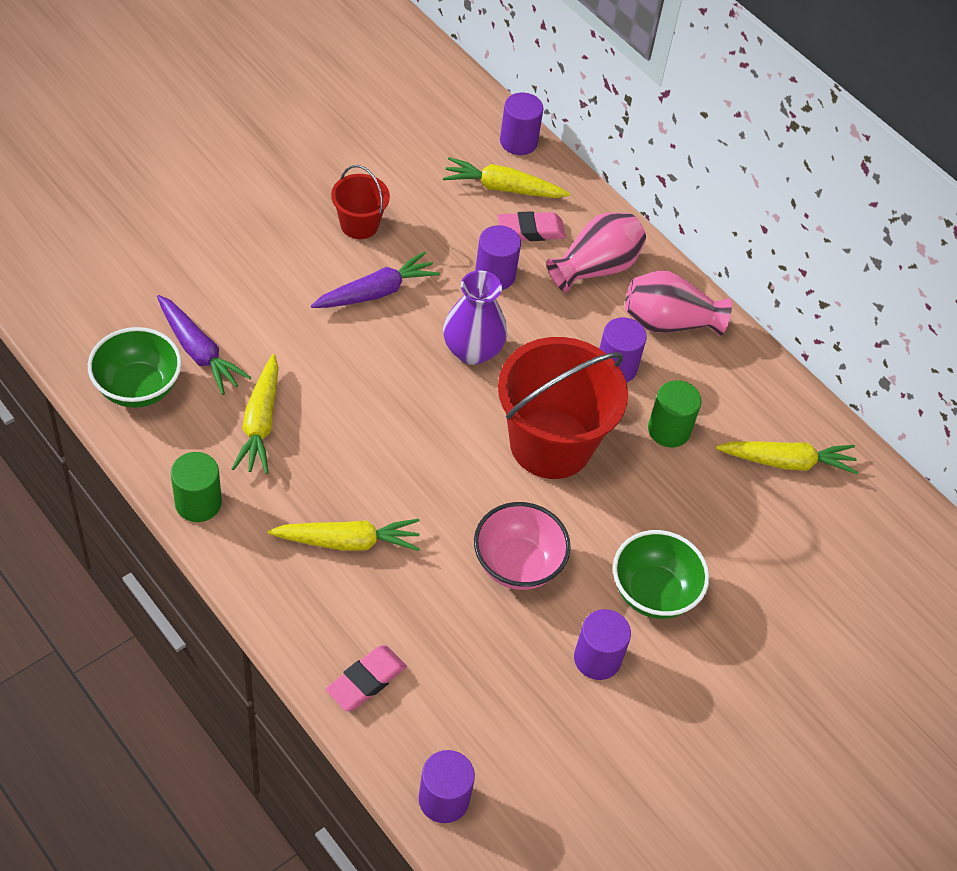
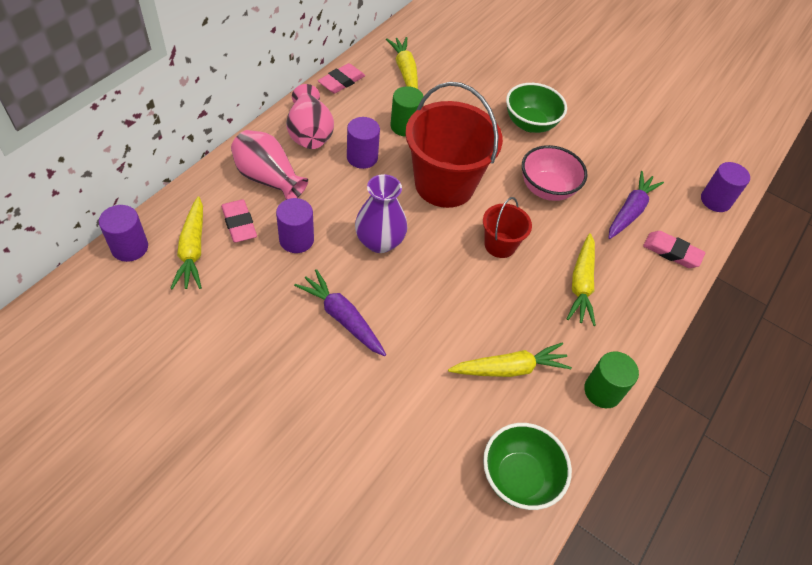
camera: 105 degrees left, 0 degrees up
purple carrot [157,295,252,395] -> purple carrot moved to [608,171,664,239]
yellow carrot [268,519,420,551] -> yellow carrot turned 150 degrees counterclockwise [567,233,596,326]
red bucket [331,165,390,239] -> red bucket moved to [483,197,532,258]
purple cylinder [574,609,631,680] -> none
none -> pink eraser [318,63,365,93]

